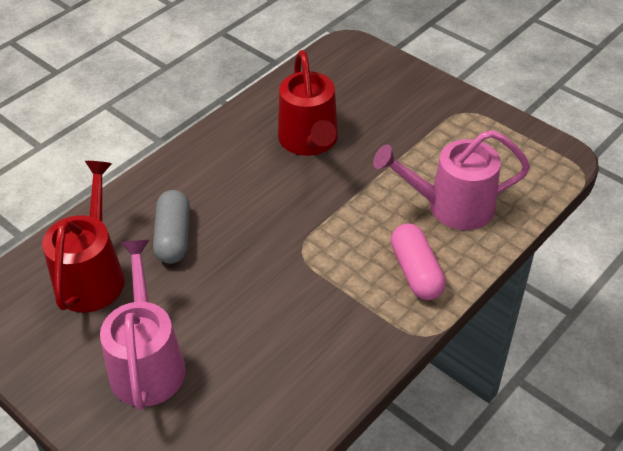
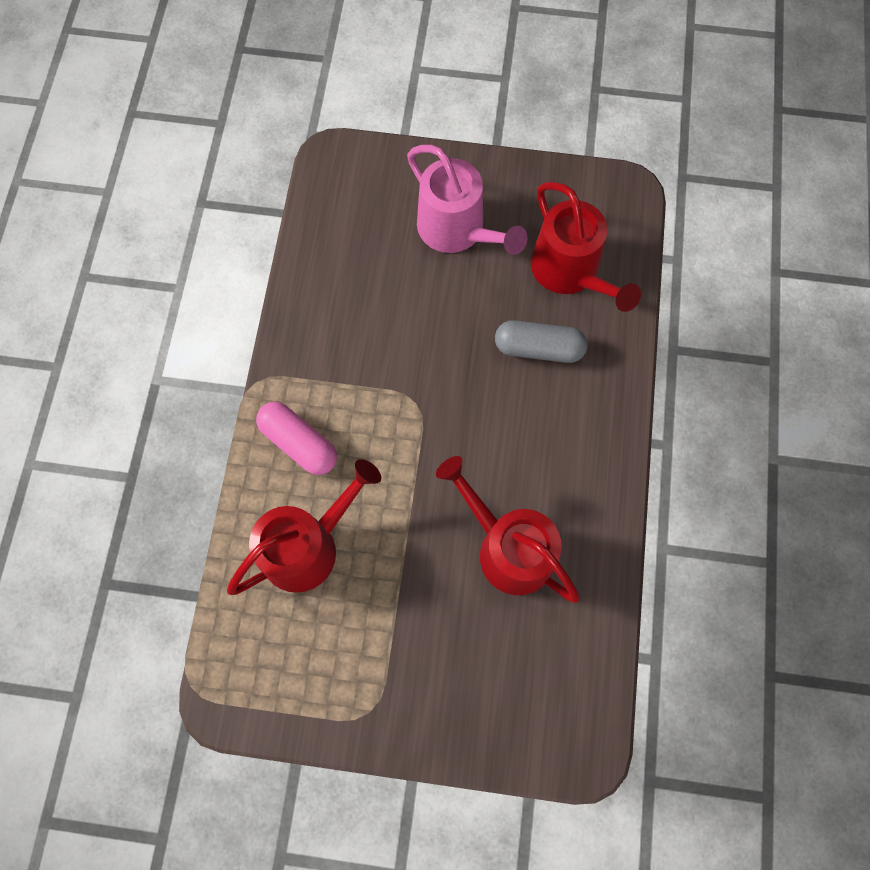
camera: 145 degrees right, 25 degrees up
grey capsule [153,190,190,264] -> grey capsule turned 45 degrees counterclockwise [495,320,588,363]
pink watering can [373,130,530,230] -> red watering can [227,459,381,595]

